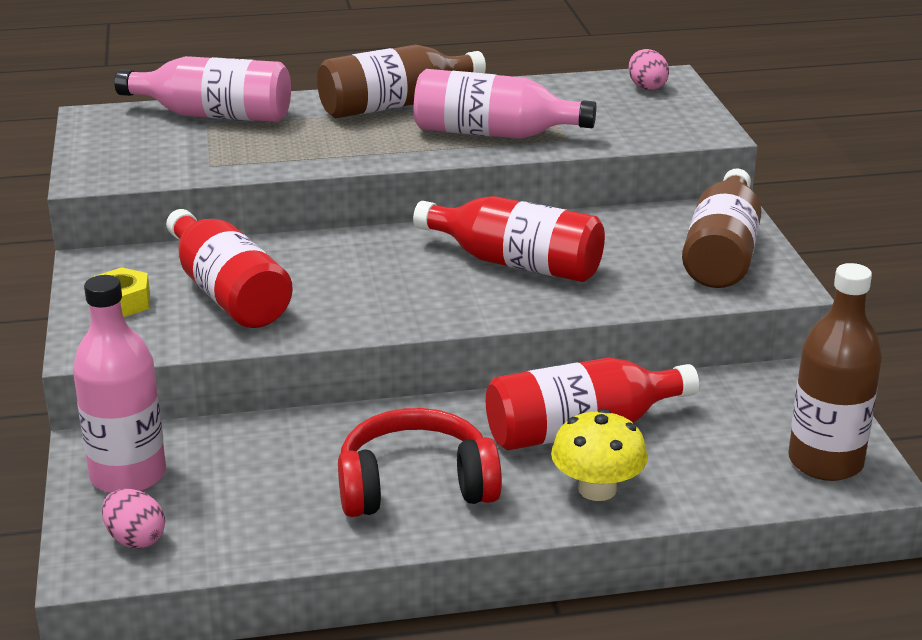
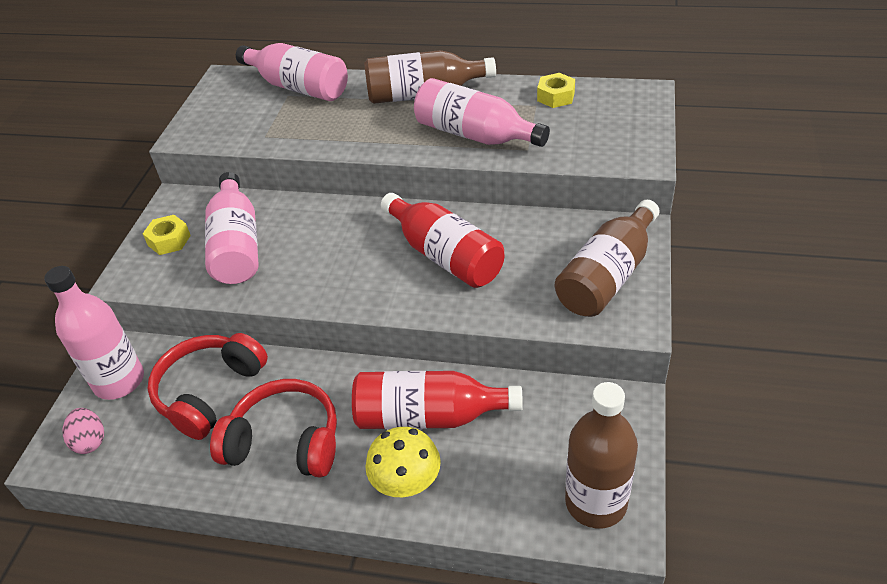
camera: 25 degrees right, 15 degrees up
red bottle [166,209,293,328] -> pink bottle [205,172,258,284]
pink egg [629,49,669,90] -> none
none -> red headphones [148,333,268,440]
none -> yellow nut [537,73,575,108]

